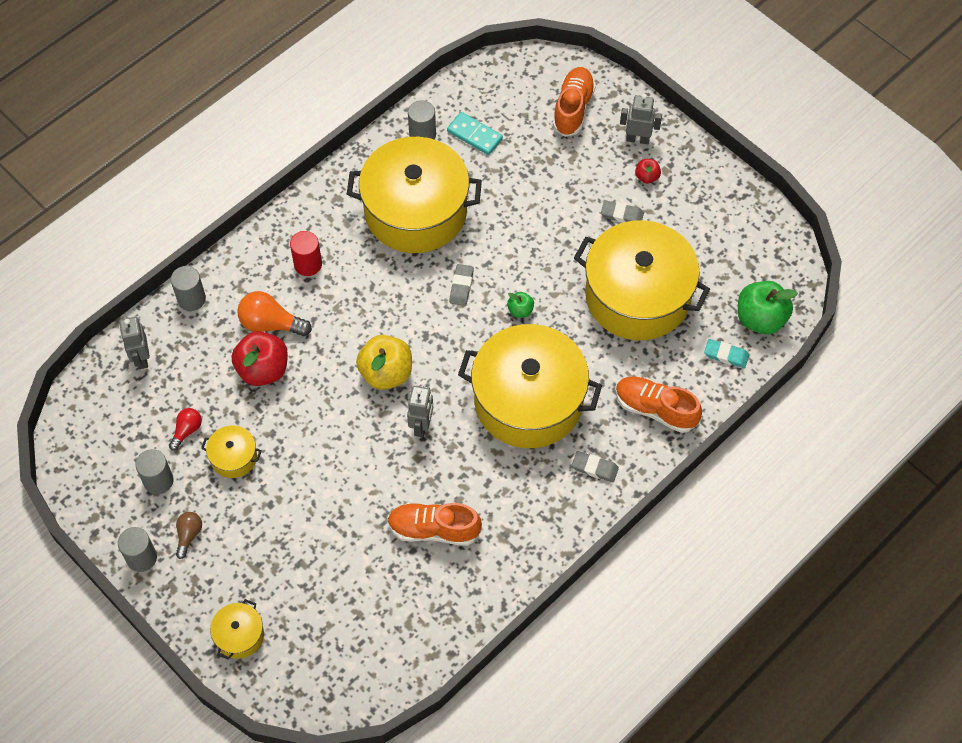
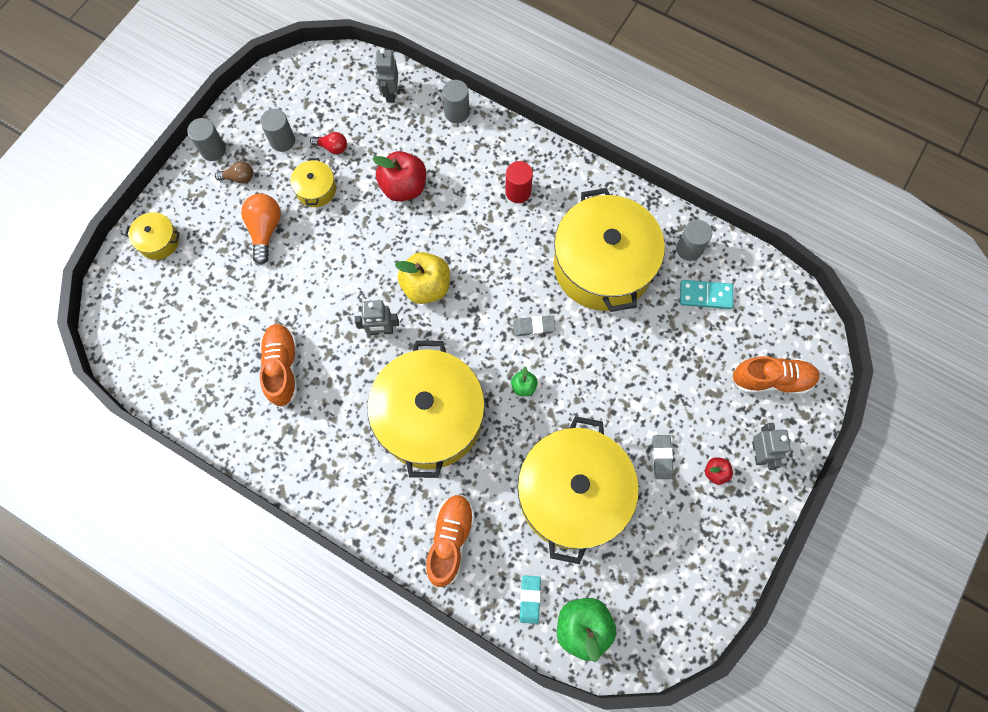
camera: 75 degrees right, 10 degrees up
grey robot [119,317,150,369] -> grey robot turned 60 degrees counterclockwise [375,48,398,103]
orange light bulb [237,291,312,336] -> orange light bulb moved to [241,194,281,265]
turquoise domino [447,112,503,155] -> turquoise domino turned 75 degrees clockwise [680,280,733,309]
grey eraser [572,451,619,482] -> none

